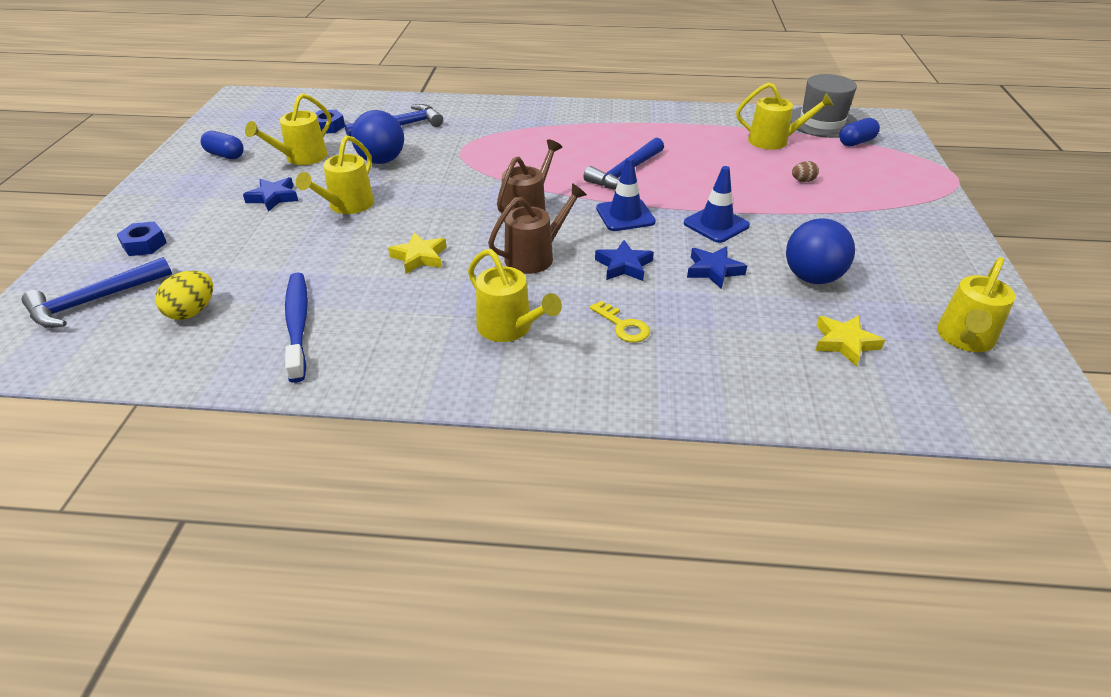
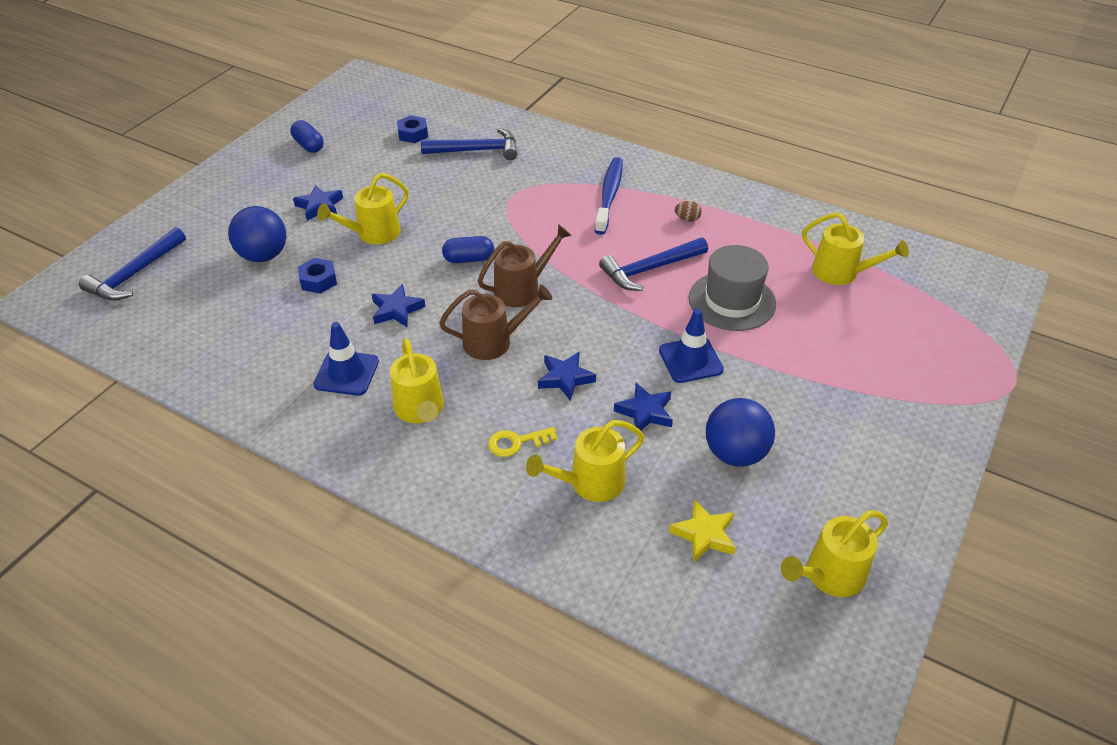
camera: 25 degrees right, 5 degrees up
blue hammer [22,257,172,328] -> blue hammer turned 45 degrees counterclockwise [79,227,186,301]
blue nut [117,221,167,256] -> blue nut moved to [298,258,337,294]
yellow egg [155,271,213,320] -> none
yellow watering can [245,93,331,165] -> yellow watering can moved to [526,420,645,502]
blue toothbrush [285,273,308,383] -> blue toothbrush moved to [595,157,623,235]
blue ball [351,110,404,164] -> blue ball moved to [228,206,287,262]
yellow star [388,233,446,274] -> blue star [372,284,425,328]
yellow key [590,301,650,343] -> yellow key turned 90 degrees clockwise [488,427,557,457]
blue traffic cone [596,157,656,231] -> blue traffic cone moved to [313,322,379,396]
grey hat [790,74,858,138] -> grey hat moved to [689,245,776,331]
brown egg [792,161,819,182] -> brown egg moved to [675,201,702,222]
blue capsule [839,118,880,146] -> blue capsule moved to [442,236,494,263]

